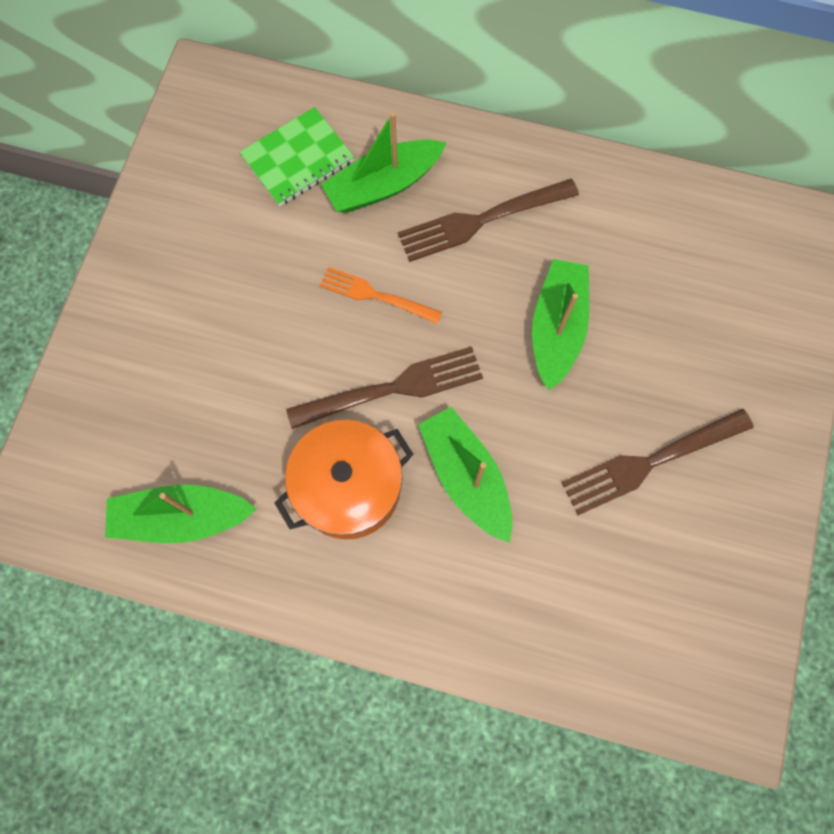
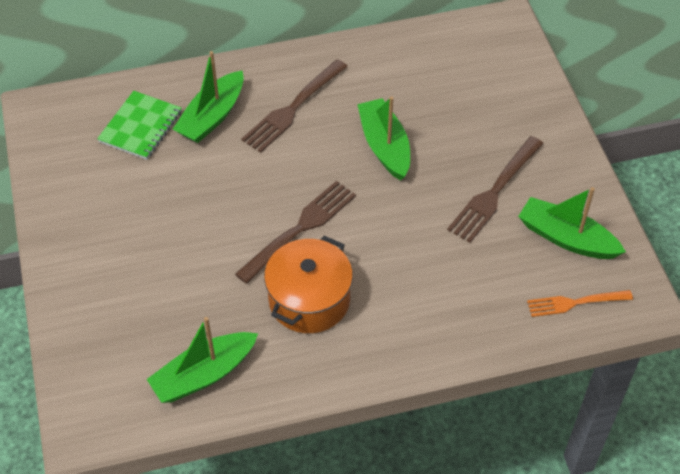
camera: 30 degrees left, 20 degrees down
orange fork [320,267,442,324] -> orange fork moved to [527,290,633,317]
green boat [418,407,513,543] -> green boat moved to [518,187,626,259]

